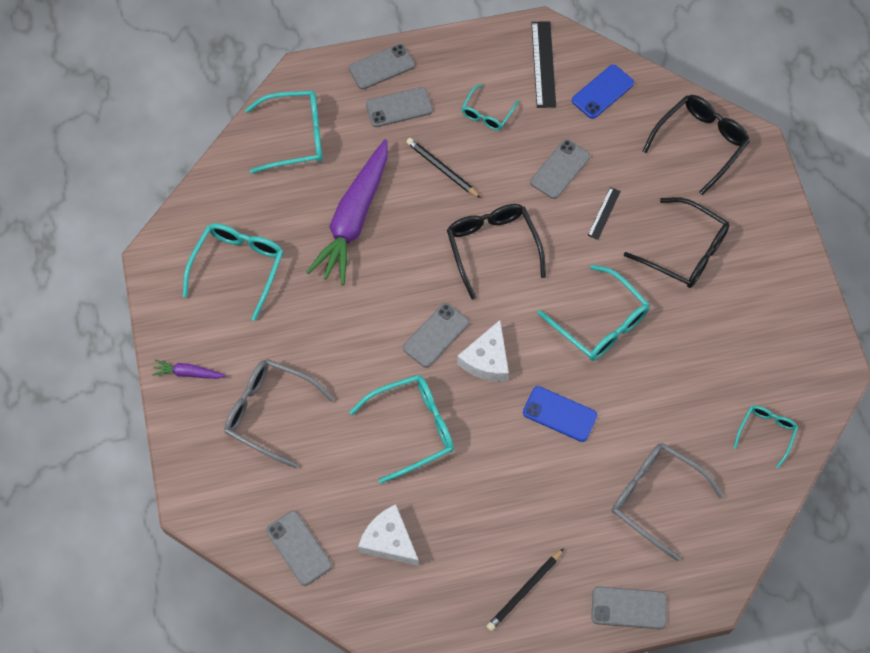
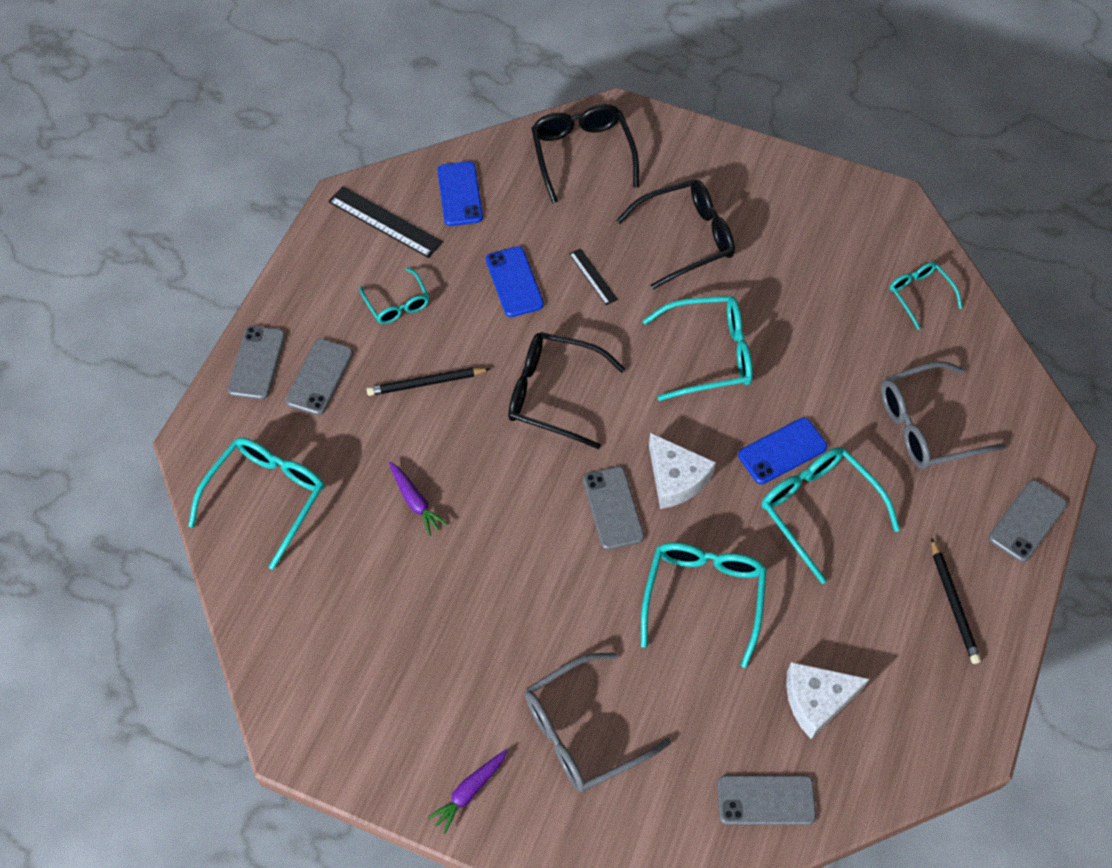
camera: 55 degrees left, 5 degrees down
turquoise glasses [183,223,284,321] -> turquoise glasses moved to [762,447,900,584]
purple carrot [306,139,388,285] -> purple carrot [389,462,448,536], size x0.42
grey phone [530,139,590,199] -> blue phone [486,246,544,317]

